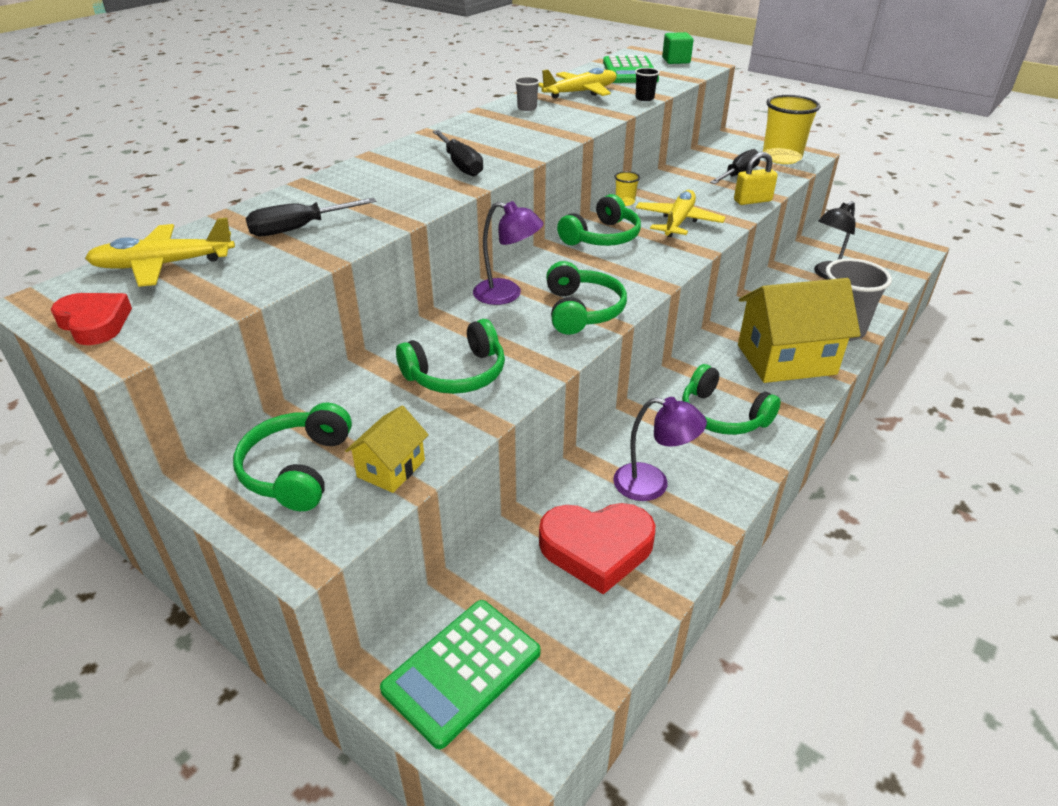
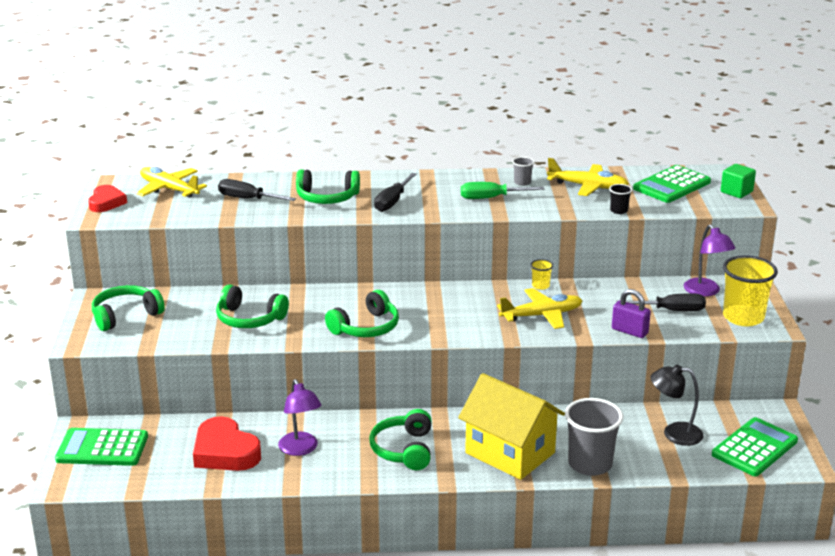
camera: 50 degrees right, 10 degrees down
yellow house [345,405,429,493] -> none
purple lamp [473,201,543,305] -> purple lamp moved to [683,224,735,297]
green headphones [557,194,641,246] -> green headphones moved to [296,169,360,204]
yellow padlock [734,152,778,205] -> purple padlock [612,289,651,338]
none -> green screwdriver [461,182,545,199]
none -> green calculator [712,417,798,476]

